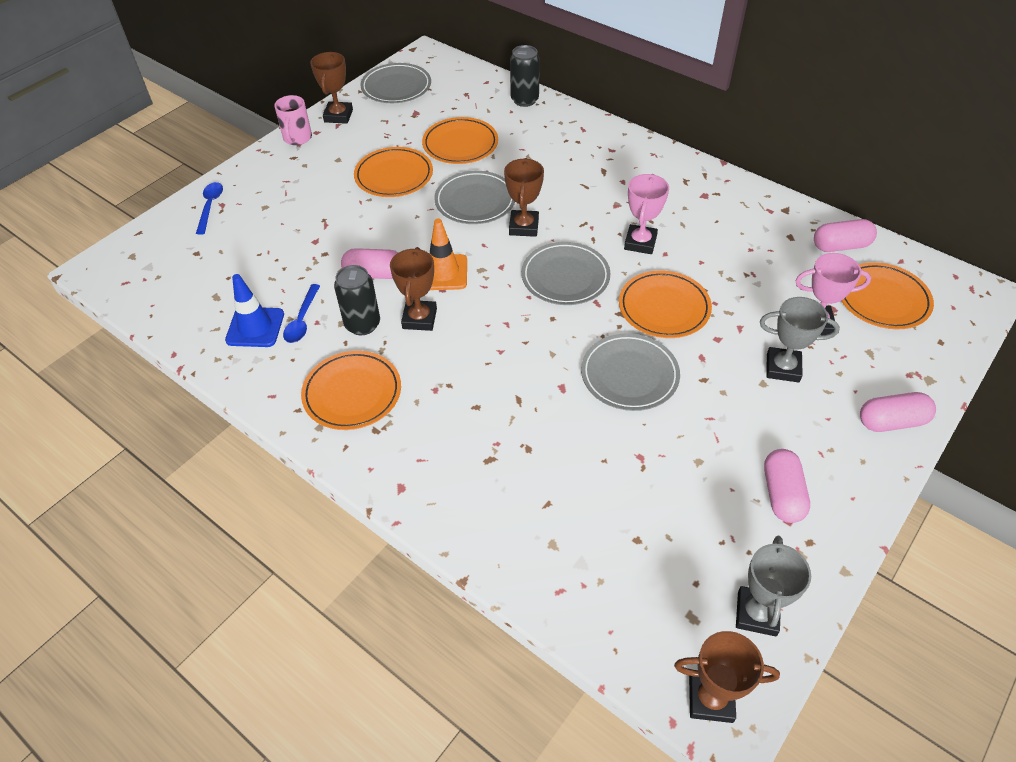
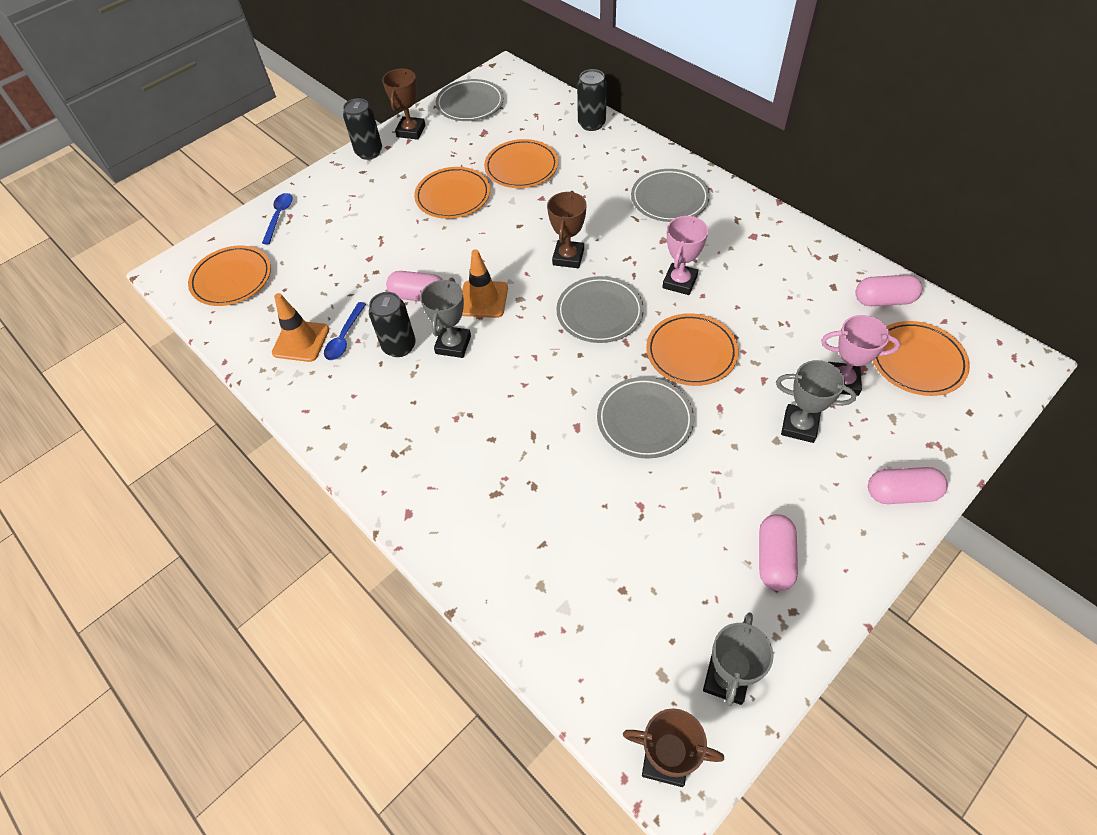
camera: 10 degrees right, 5 degrees up
blue traffic cone [225,274,284,347] -> orange traffic cone [272,293,329,362]
pink mug [274,95,312,145] -> black can [343,98,382,160]
orange plate [301,351,401,430] -> orange plate moved to [188,246,271,306]
brown trophy [390,247,437,331] -> grey trophy [420,278,471,358]
grey plate [434,171,515,224] -> grey plate moved to [631,169,710,222]

